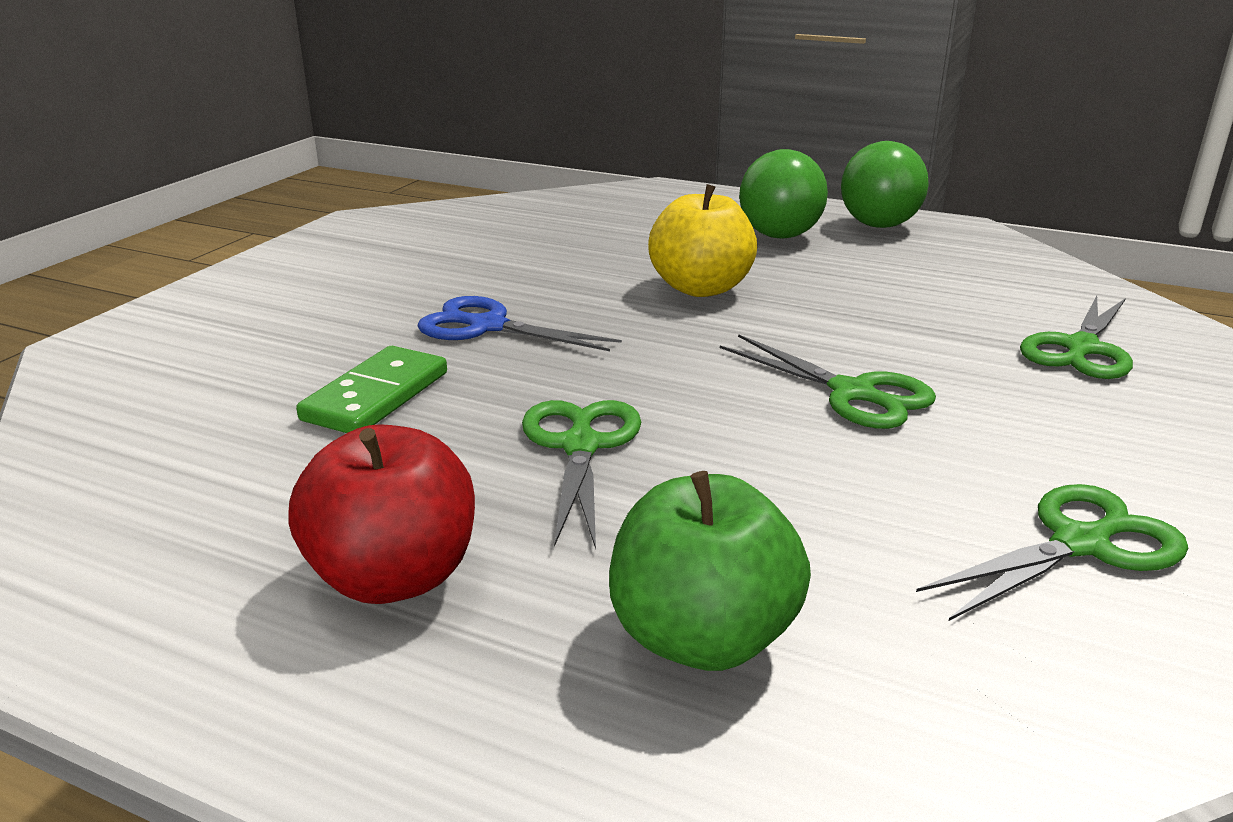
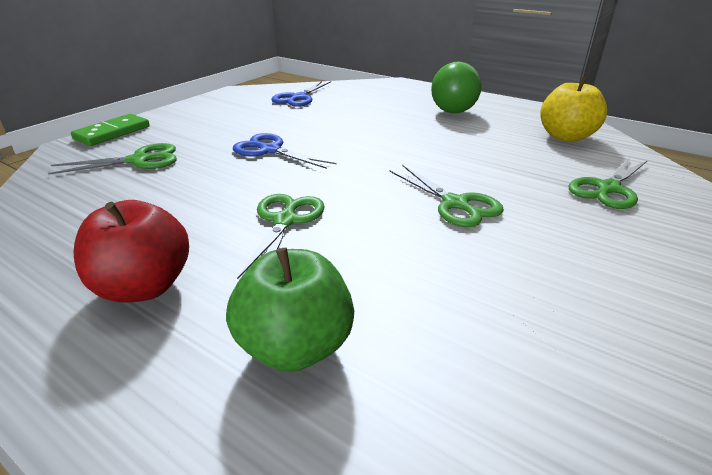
camera: 10 degrees right, 5 degrees up
green domino [296,346,447,433] -> green domino moved to [71,114,150,146]
yellow apple [648,184,757,297] -> yellow apple moved to [540,77,607,142]
green ball [841,141,928,228] -> none
green scissors [916,484,1188,621] -> green scissors moved to [48,143,177,175]
none -> blue scissors [271,81,331,107]

